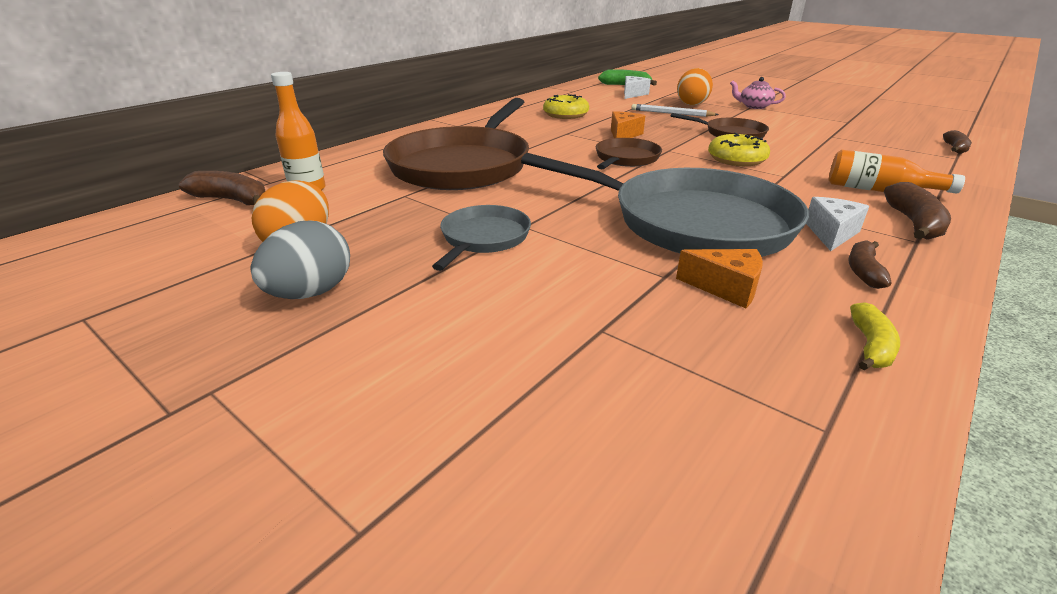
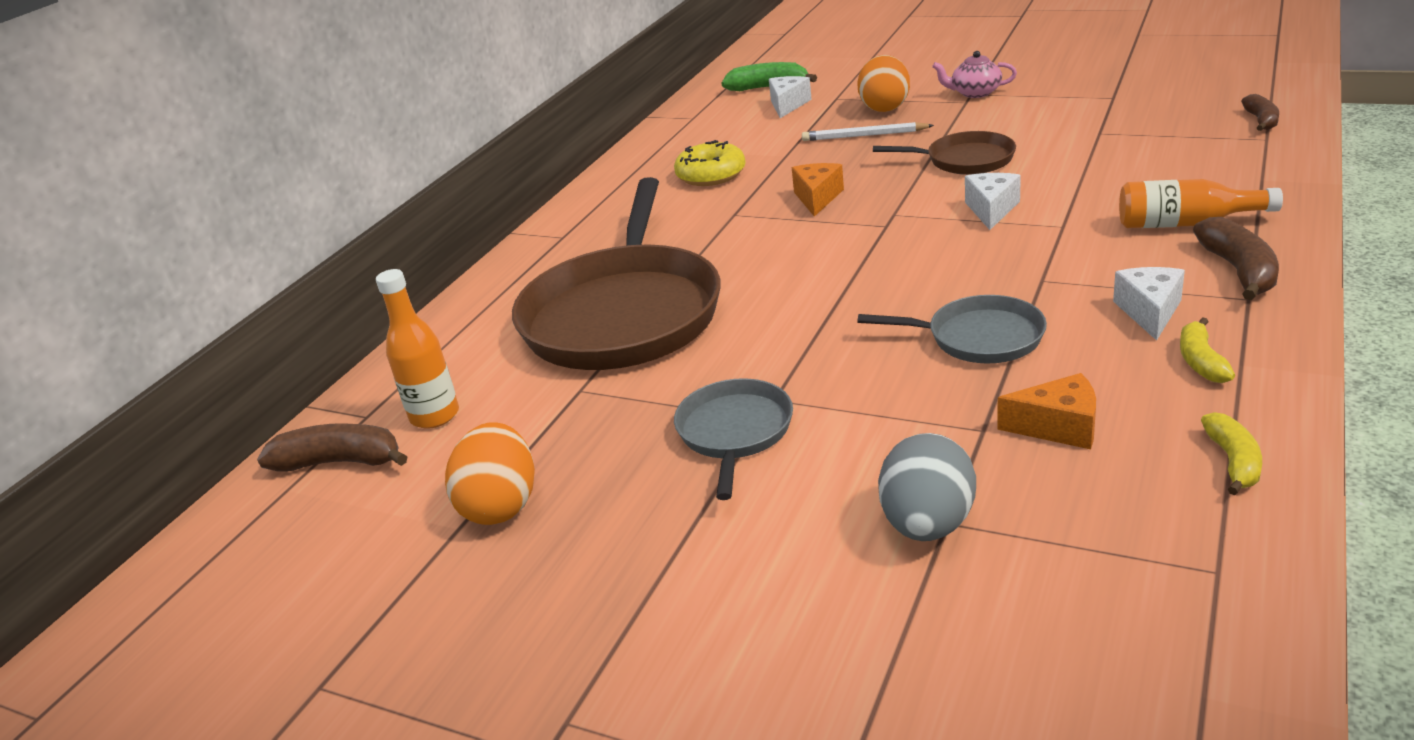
camera: 10 degrees left, 0 degrees up
grey egg [251,220,350,299] -> grey egg moved to [878,433,976,541]
grey pan [521,153,809,257] -> grey pan [858,295,1047,364], size x0.48
brown pan [596,138,662,169] -> none
yellow donut [708,133,770,166] -> white cheese [965,173,1021,230]
brown banana [849,240,892,289] -> yellow banana [1180,317,1235,383]

